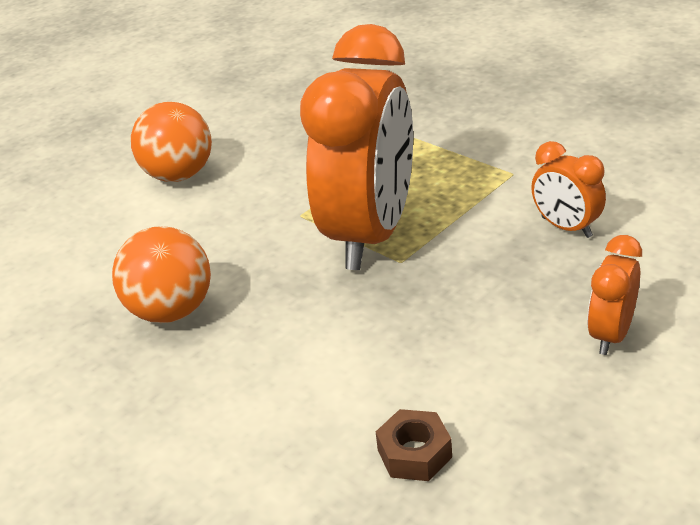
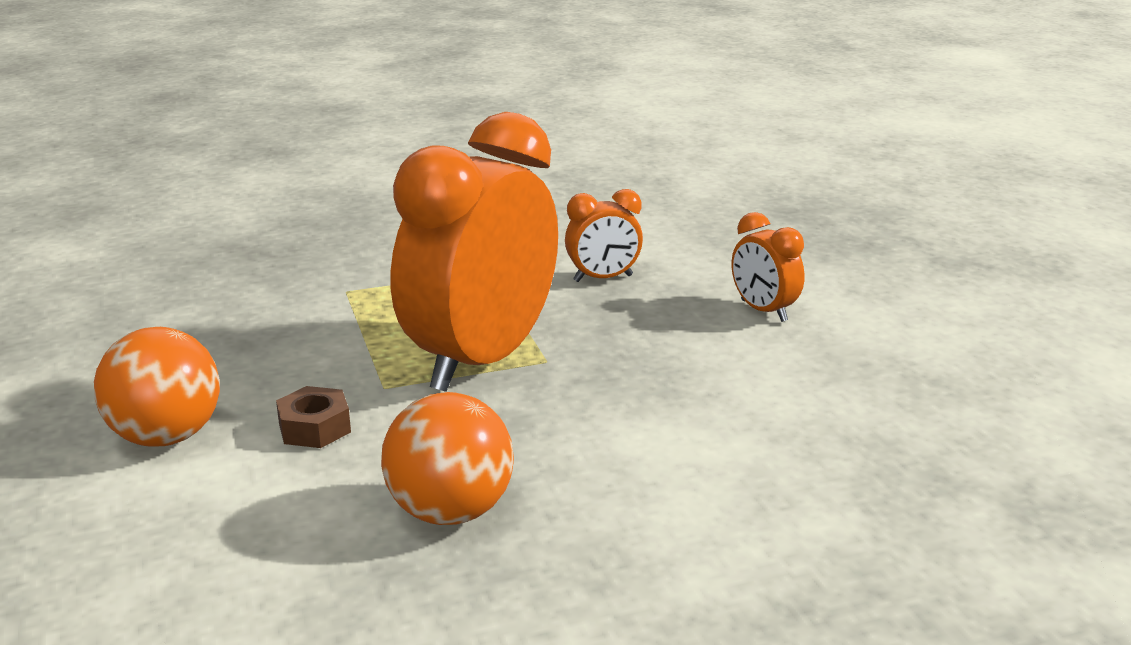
camera: 65 degrees left, 10 degrees down
orange clock [300,24,413,270] -> orange clock turned 105 degrees counterclockwise [391,112,558,392]
brown nut [376,409,452,481] -> brown nut moved to [276,386,351,448]

